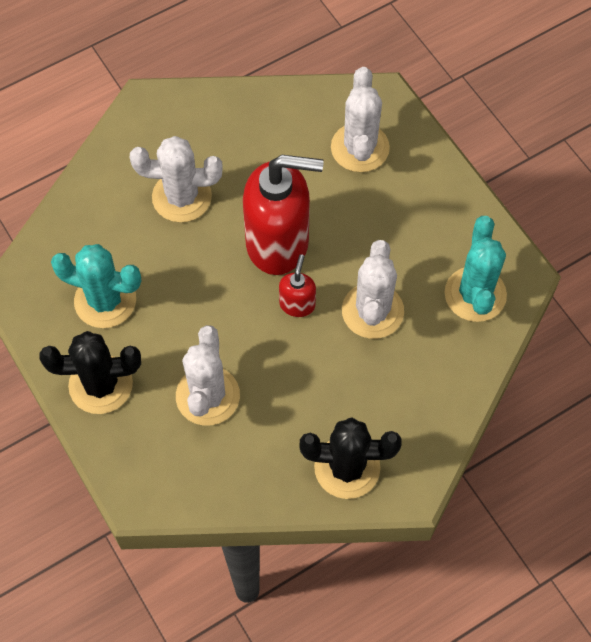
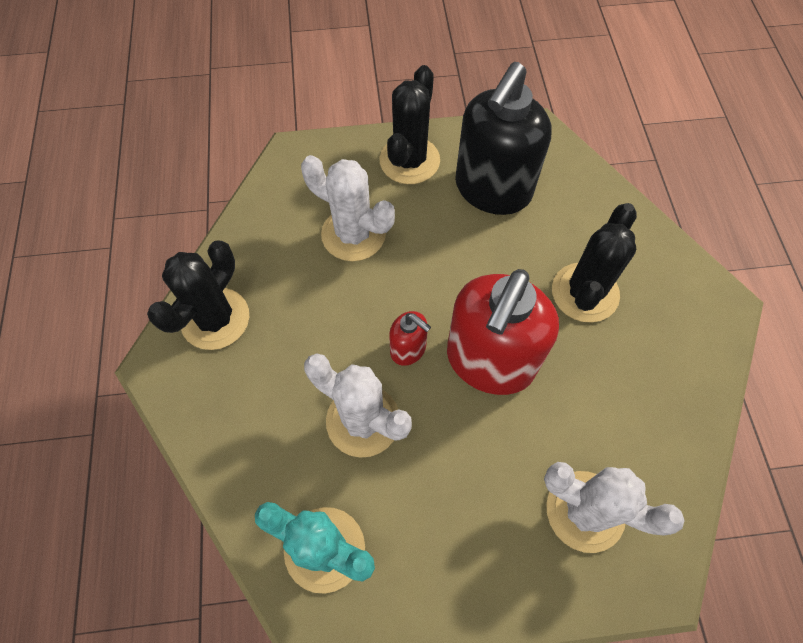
camera: 115 degrees right, 0 degrees up
turquoise cactus [51,244,141,328] -> black soap dispenser [455,62,552,215]
white cactus [130,136,223,222] -> black cactus [552,203,637,323]

